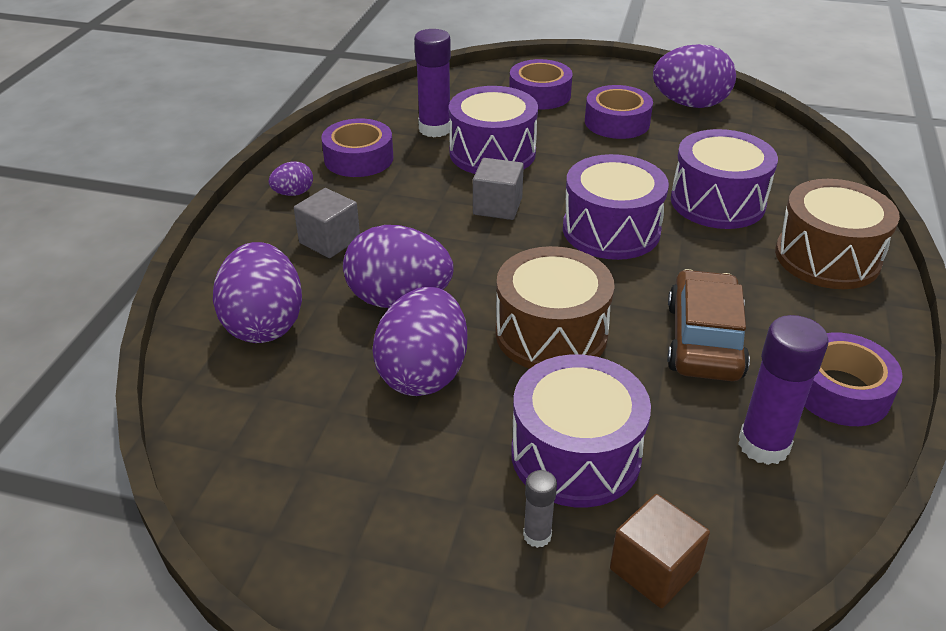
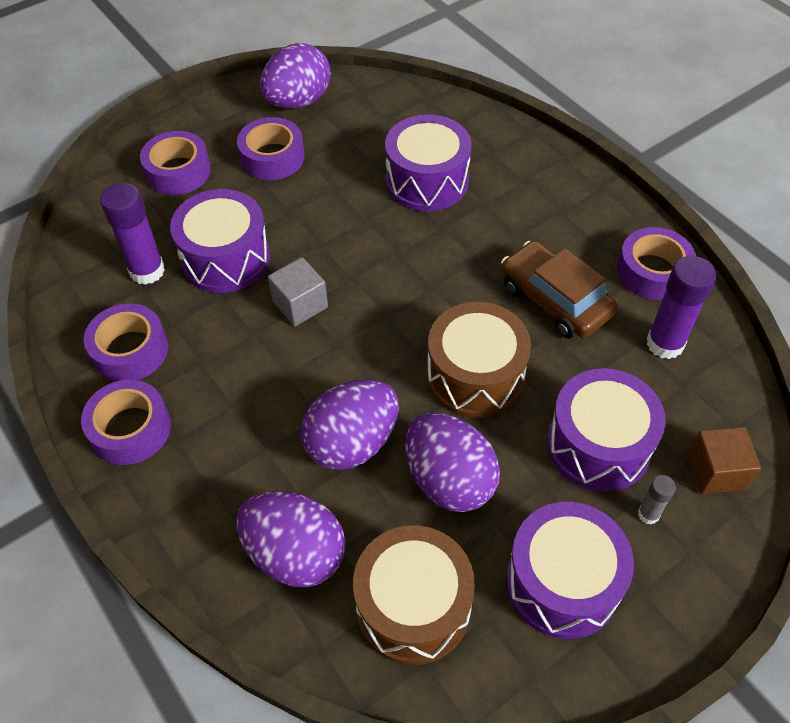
camera: 50 degrees left, 15 degrees up
purple egg [269,161,313,196] -> purple tape [81,380,171,465]
grey cube [294,188,360,258] -> none
purple drum [563,154,669,260] -> purple drum moved to [506,502,634,639]
brown drum [775,179,900,289] -> brown drum moved to [353,525,475,665]

